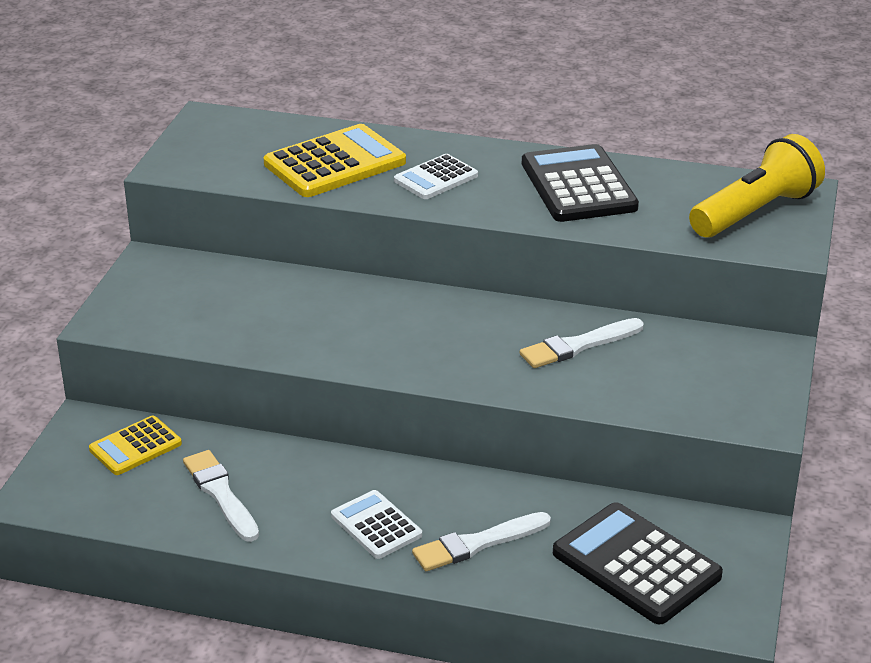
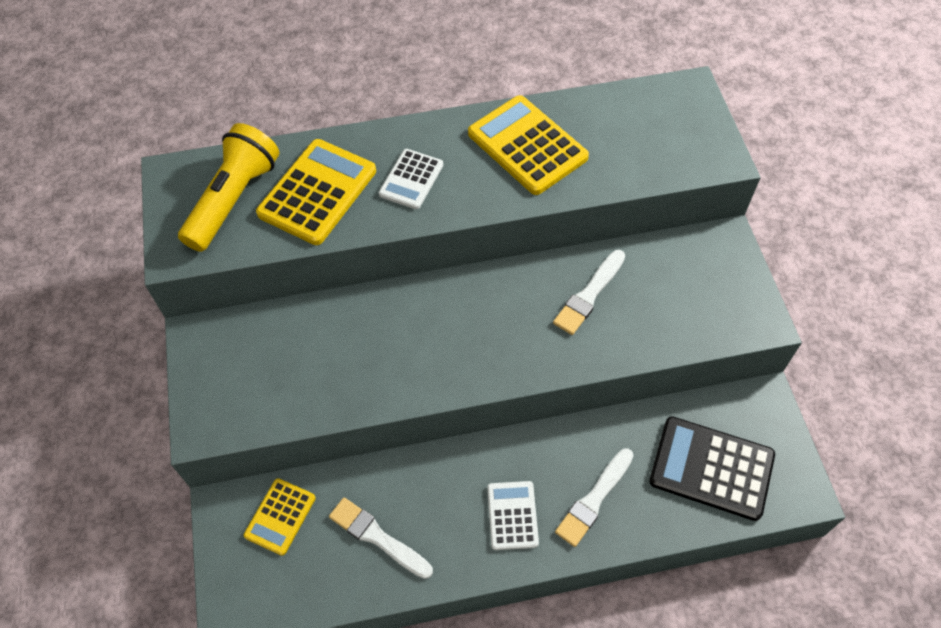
camera: 25 degrees left, 25 degrees up
white calculator [331,490,422,559] -> white calculator turned 60 degrees clockwise [487,481,539,550]
black calculator [522,144,639,222] -> yellow calculator [468,95,589,195]
yellow flashlight [689,134,825,238] -> yellow flashlight moved to [178,123,280,252]

